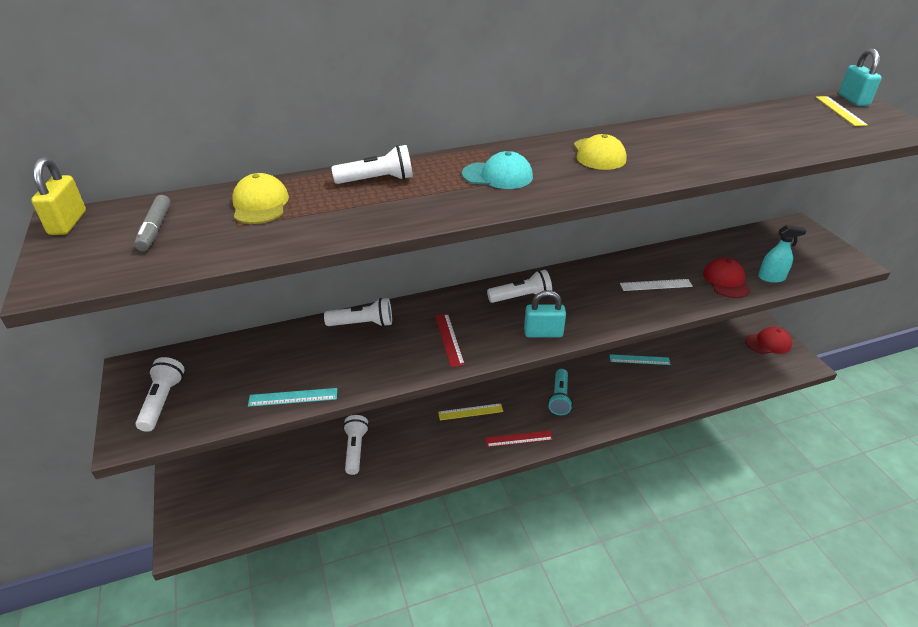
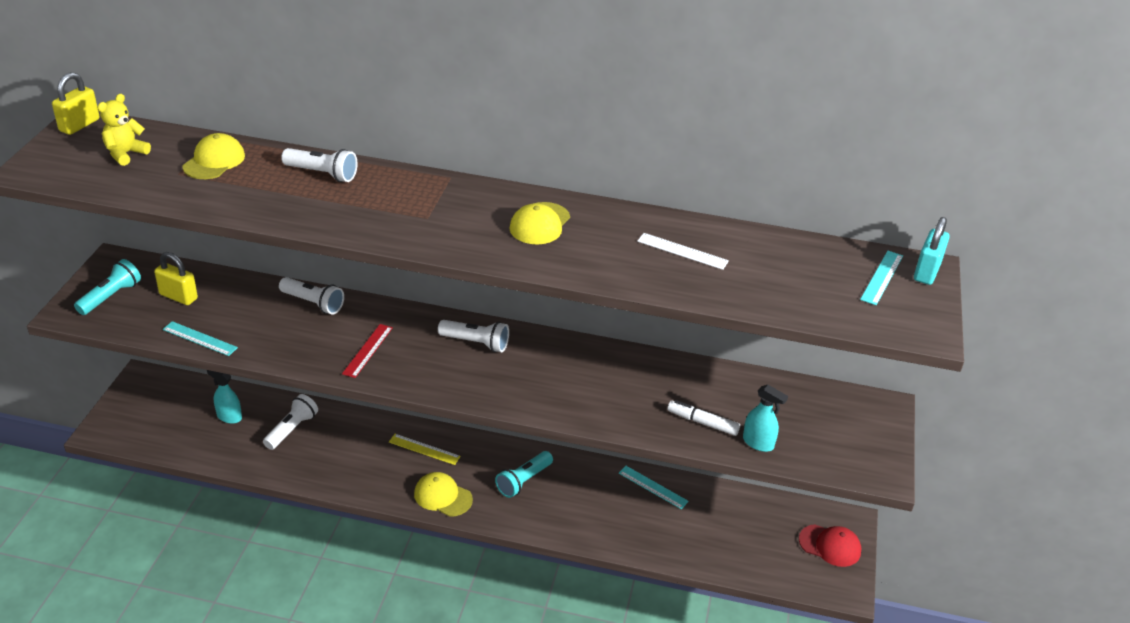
camera: 30 degrees right, 0 degrees up
grey marker [134,195,171,251] -> yellow teddy bear [97,94,151,166]
white flashlight [135,357,185,432] -> turquoise flashlight [74,259,141,315]
turquoise cap [462,151,533,189] -> none
red ruler [485,431,553,447] -> yellow cap [414,472,473,517]
turquoise padlock [524,290,566,337] -> none
white ruler [620,279,693,291] -> white ruler moved to [637,233,729,270]
red cap [703,258,750,298] -> white marker [667,400,740,436]
yellow ruler [816,96,868,126] -> turquoise ruler [860,251,903,305]
none -> yellow padlock [154,252,198,305]
none -> turquoise spray bottle [207,370,242,424]

